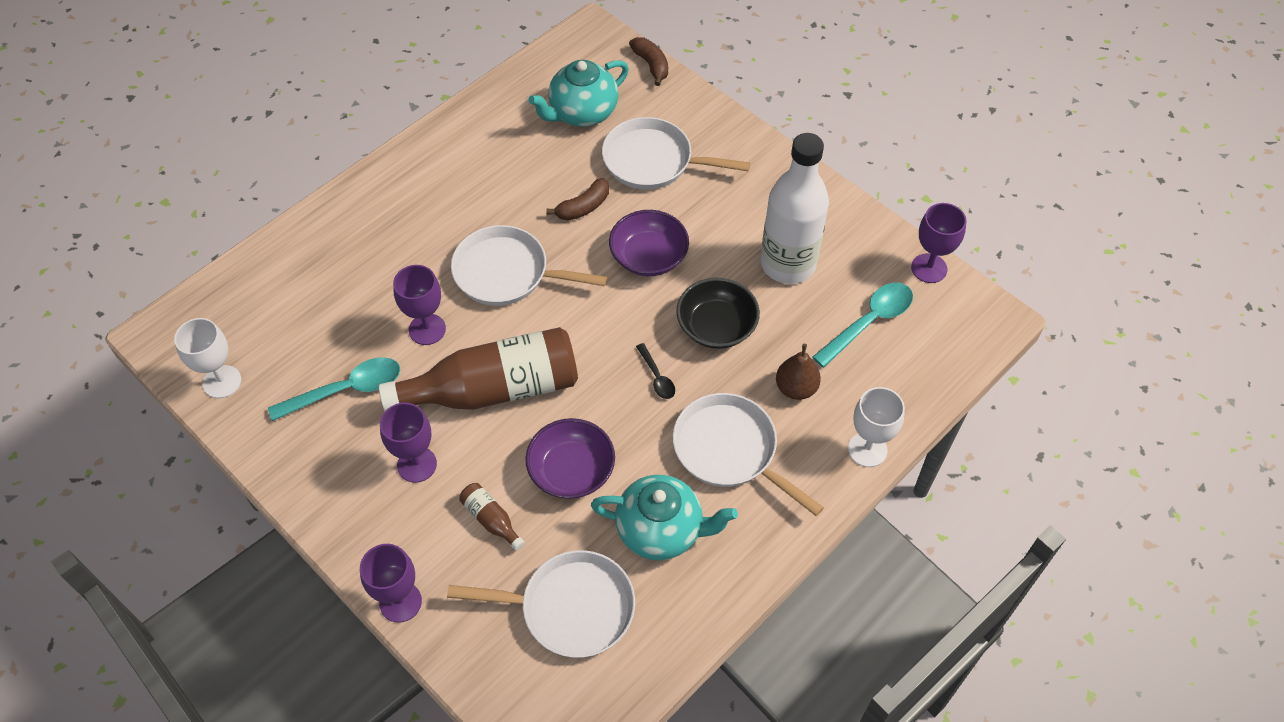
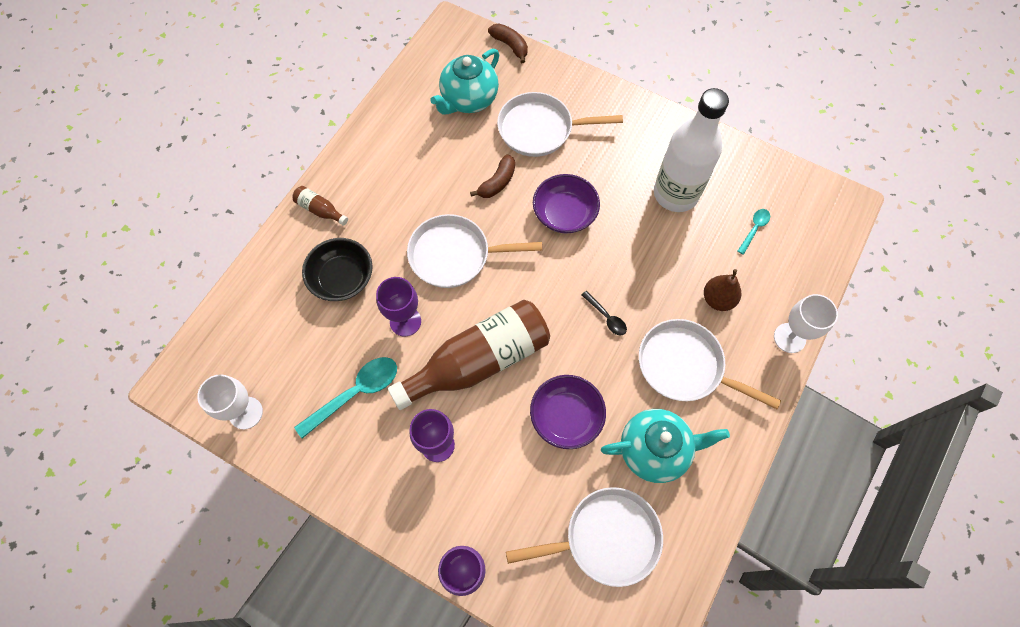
camera: 15 degrees left, 10 degrees up
brown bottle [459,483,525,551] -> brown bottle moved to [292,186,348,225]
black bowl [676,278,760,349] -> black bowl moved to [302,238,373,301]
turquoise spoon [812,283,913,367] -> turquoise spoon [738,209,770,255], size x0.54
purple goblet [911,203,966,283] -> none

